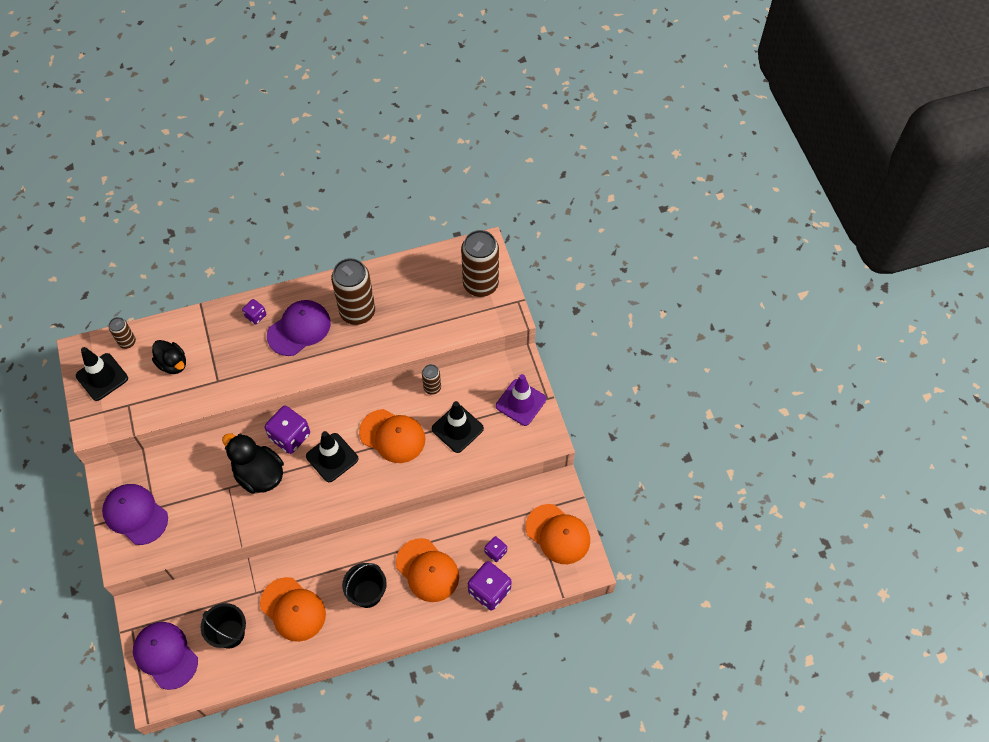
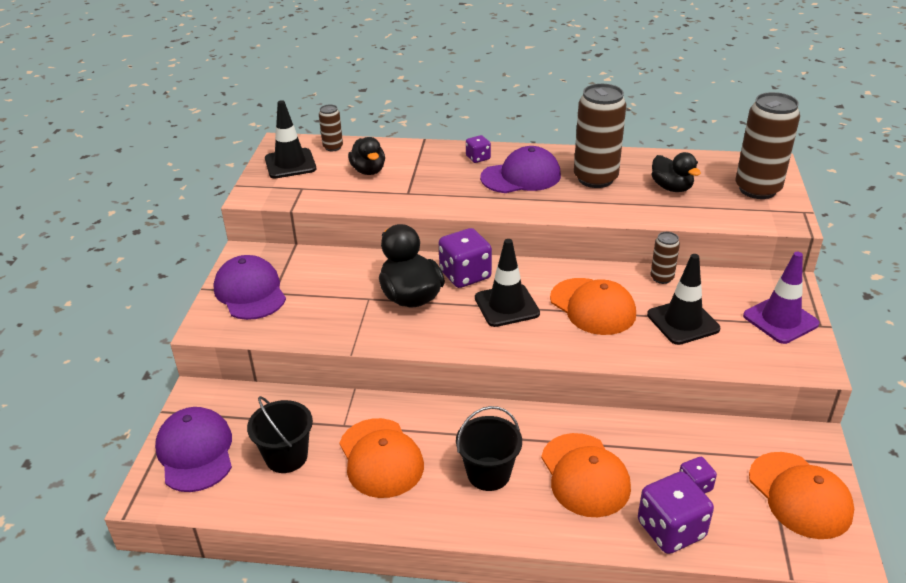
camera: 25 degrees right, 25 degrees down
none -> black duck [652,152,701,192]

